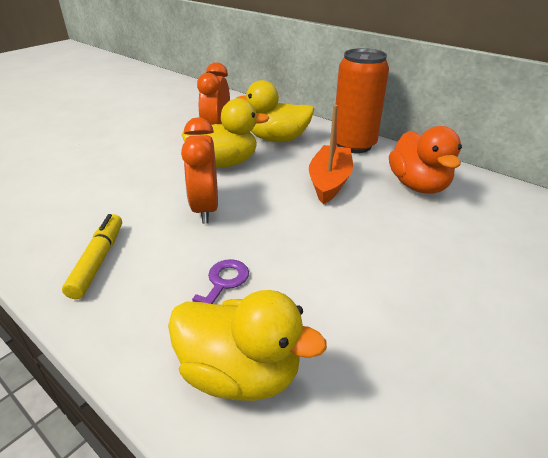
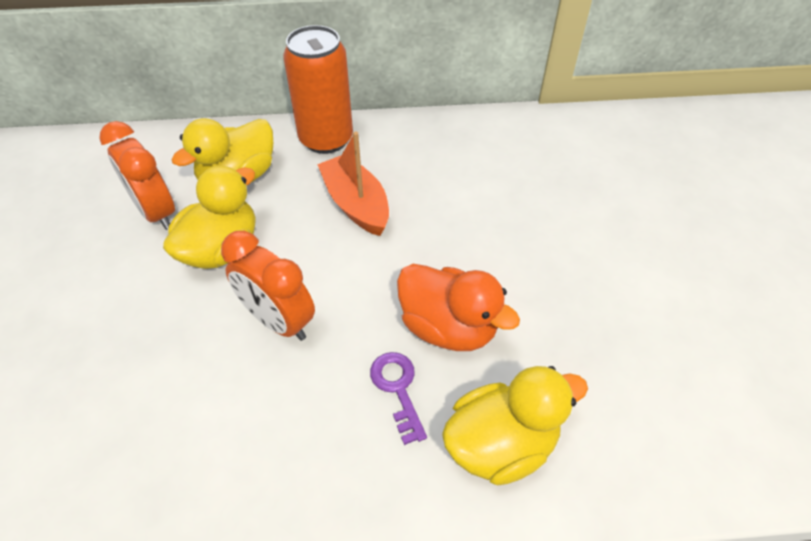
camera: 45 degrees left, 15 degrees up
yellow marker [62,214,122,299] -> none
orange duck [389,126,462,194] -> orange duck moved to [397,264,520,351]

